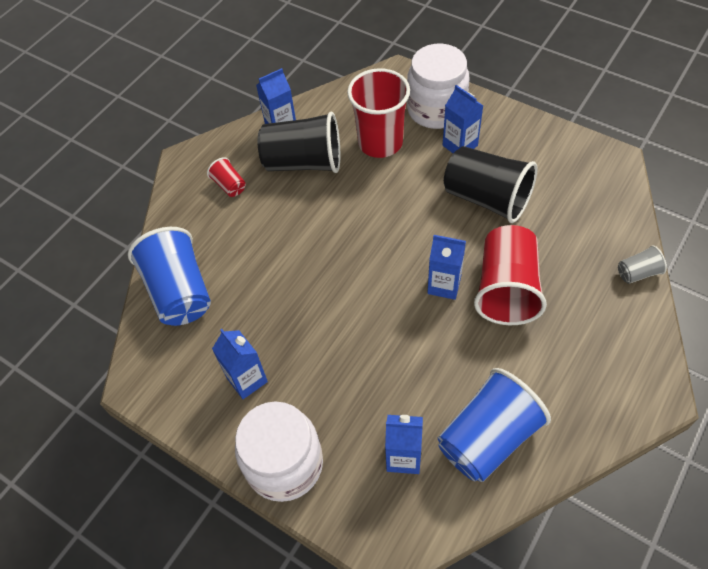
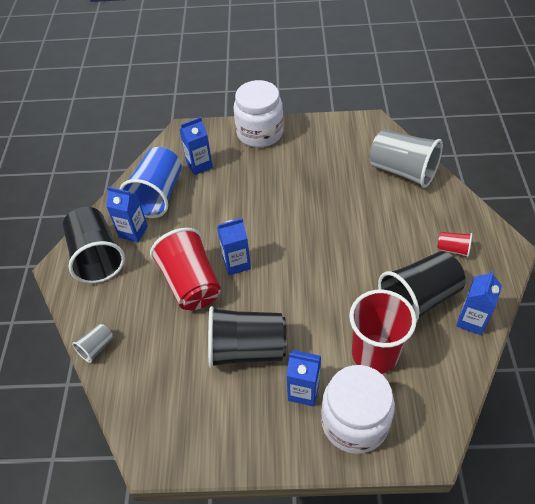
camera: 145 degrees right, 5 degrees down
blue cup [128,227,211,326] -> grey cup [369,130,443,188]
blue carton [212,329,268,399] -> blue carton moved to [106,187,148,242]
none -> black cup [63,207,125,283]

